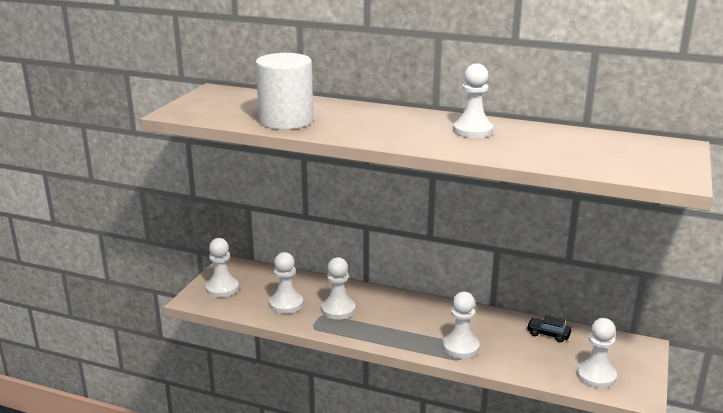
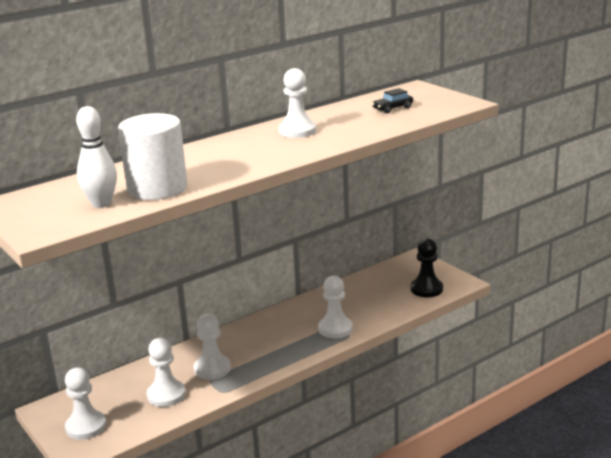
camera: 55 degrees left, 0 degrees up
black car [527,315,572,343] -> black car moved to [372,88,413,113]
white pawn [576,318,617,388] -> black pawn [411,238,443,297]
none -> white bowling pin [76,106,117,208]

